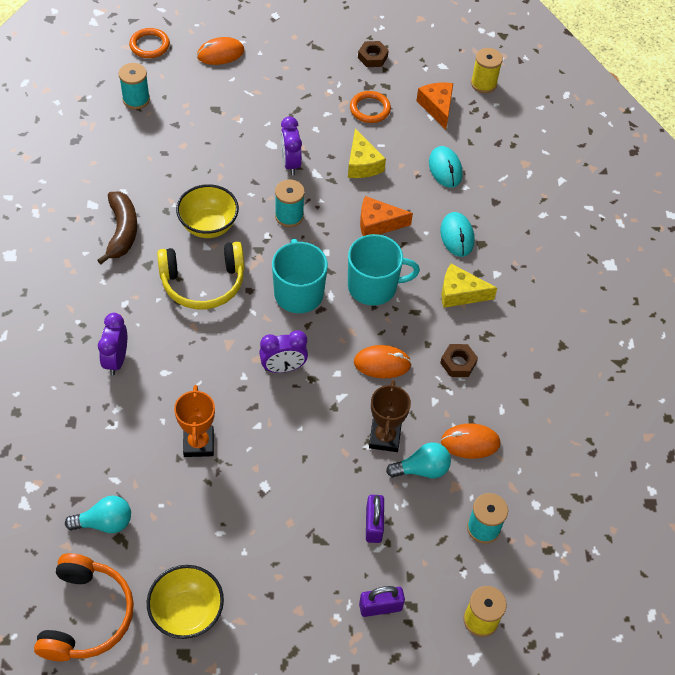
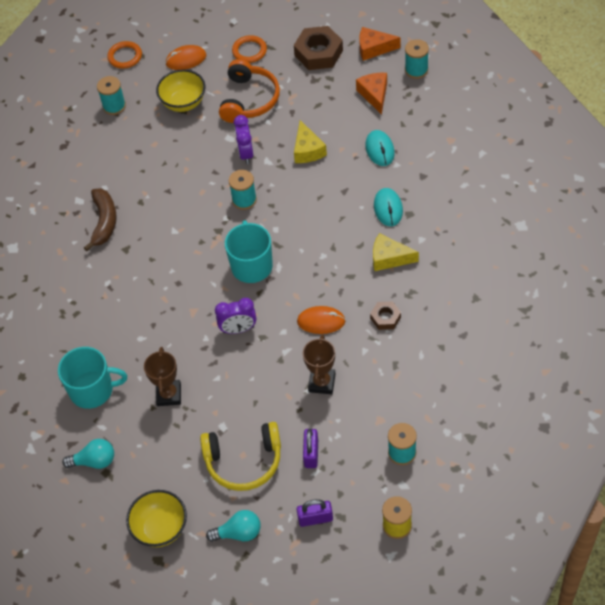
camera: 10 degrees right, 0 degrees up
orange headphones [34,553,134,661] -> orange headphones moved to [219,59,280,123]
purple clock [98,313,127,375] -> none
yellow headphones [157,242,244,309] -> yellow headphones moved to [200,422,281,491]
orange trophy [174,385,215,457] -> brown trophy [144,347,181,406]
yellow bowl [176,184,239,238] -> yellow bowl moved to [156,69,205,112]
turquoise mug [348,234,420,305] -> turquoise mug moved to [58,347,127,409]
orange ring [350,91,391,123] -> orange ring moved to [232,35,267,63]
brown nut [358,41,389,67] -> brown nut [294,26,343,70], size x1.82
orange cheese [360,196,413,236] -> orange cheese moved to [359,27,400,61]
turquoise light bulb [386,442,451,478] -> turquoise light bulb moved to [206,510,261,542]
orange mouse [441,423,500,459] -> none
yellow spool [471,48,503,93] -> turquoise spool [405,39,429,79]

